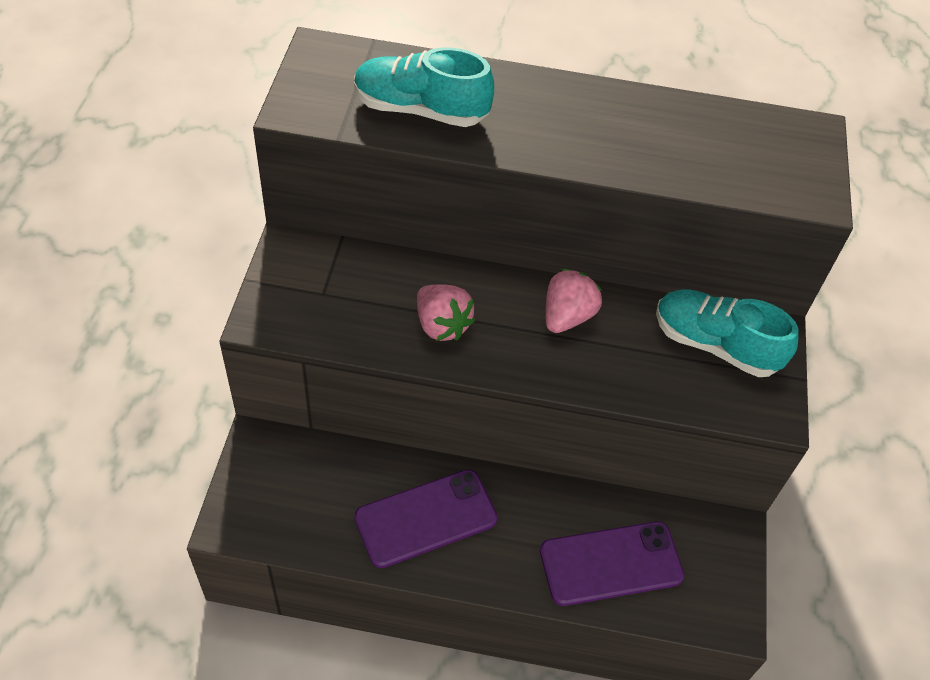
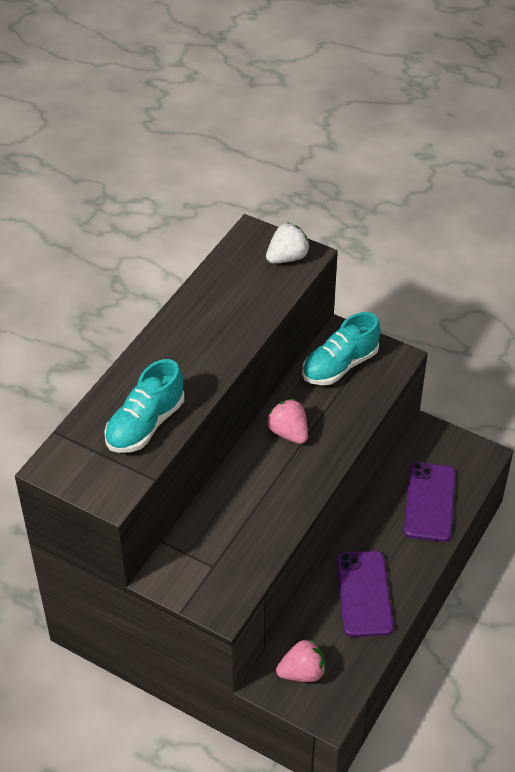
camera: 65 degrees left, 5 degrees down
pink strawberry [417,284,475,341] -> pink strawberry moved to [276,639,325,682]
none -> white strawberry [266,222,310,263]

